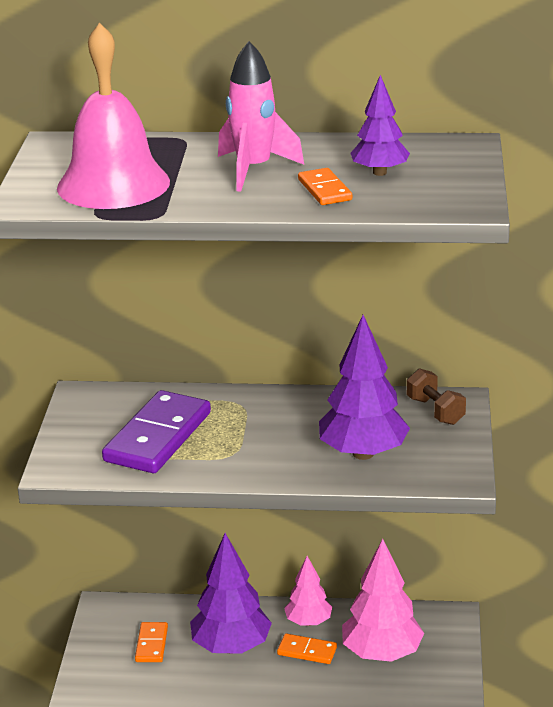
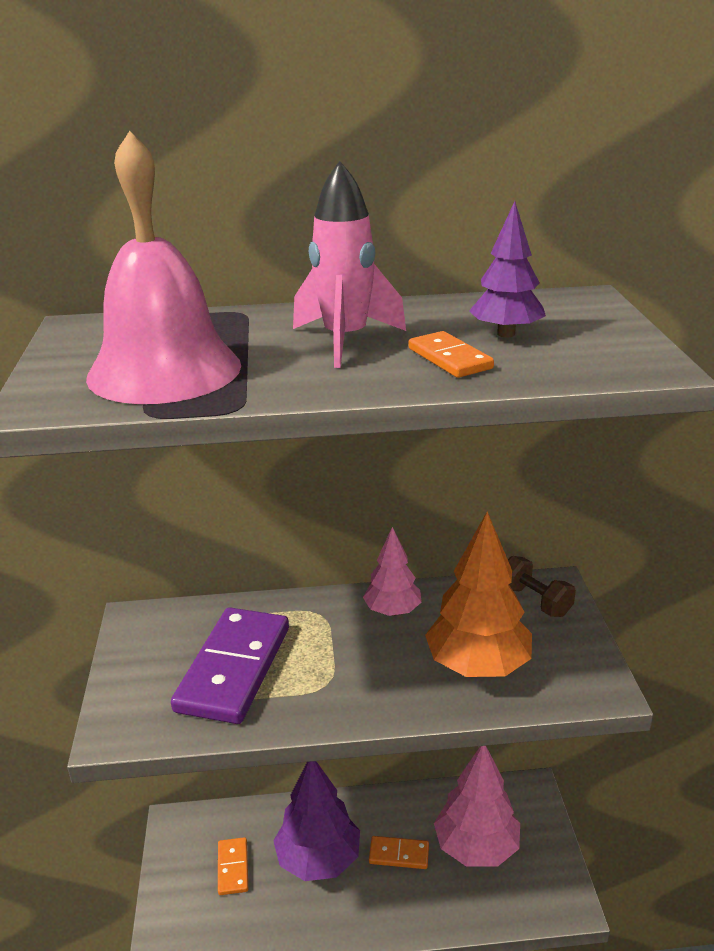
camera: 10 degrees left, 0 degrees up
pink tree [284,556,332,626] -> pink tree moved to [363,527,422,616]
purple tree [319,315,410,460] -> orange tree [425,512,532,677]

